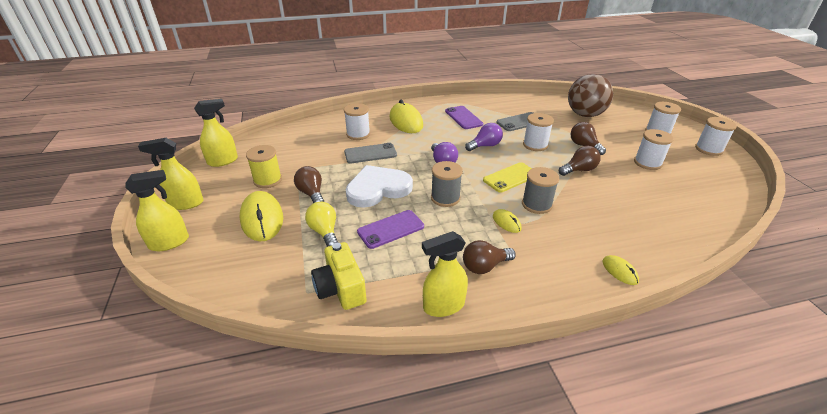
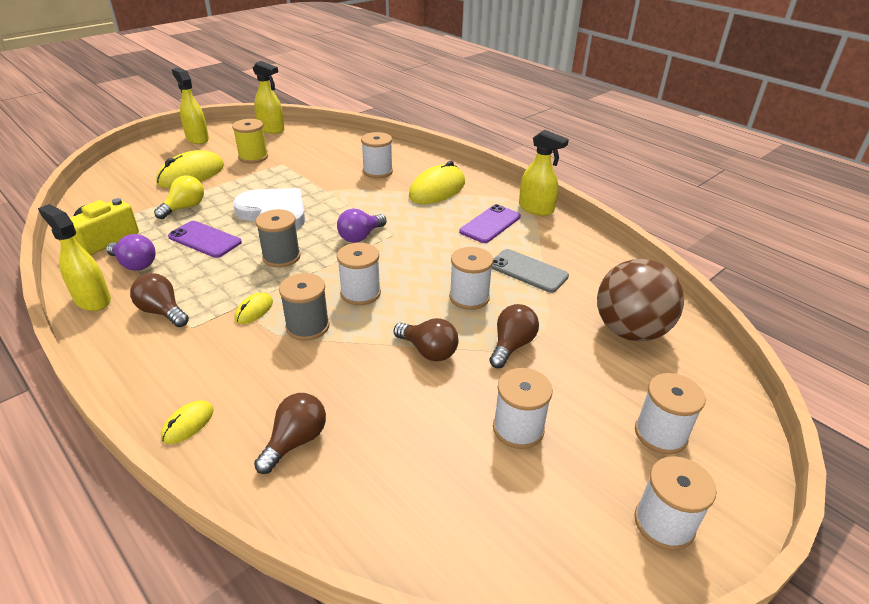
camera: 60 degrees right, 0 degrees up
yellow spray bottle [125,170,189,251] -> yellow spray bottle moved to [519,130,569,216]
brown light bulb [294,166,324,203] -> brown light bulb moved to [254,393,326,474]
grey phone [344,143,397,164] -> none
purple light bulb [465,123,503,151] -> purple light bulb moved to [106,234,156,271]
yellow phone [483,162,532,192] -> white spool [337,243,381,306]

